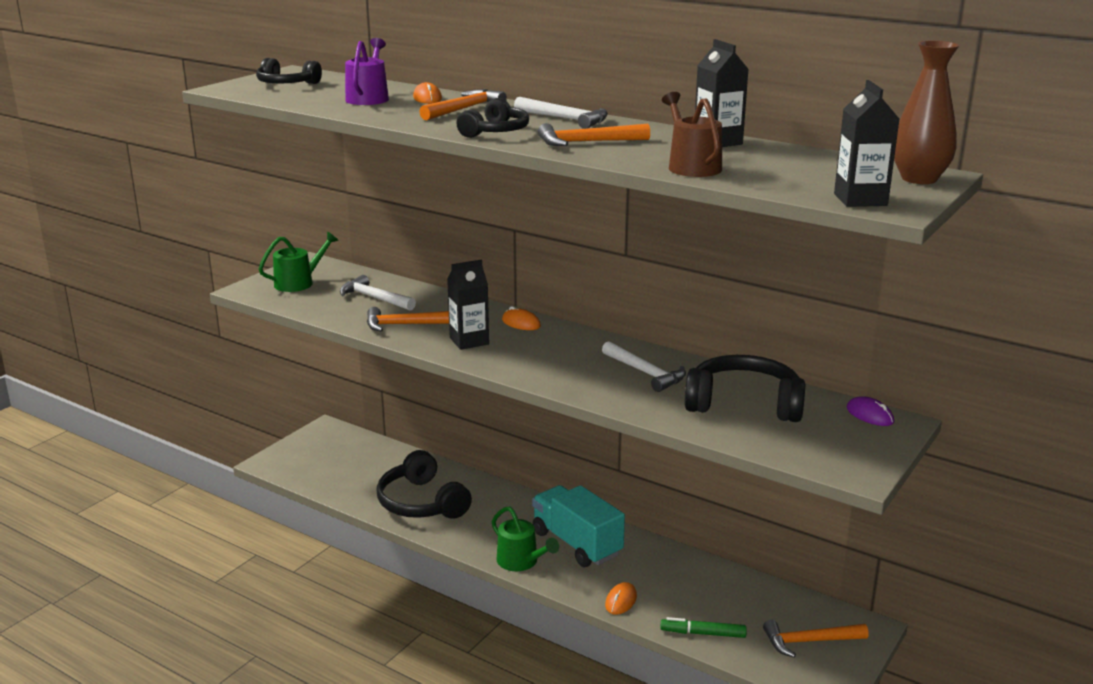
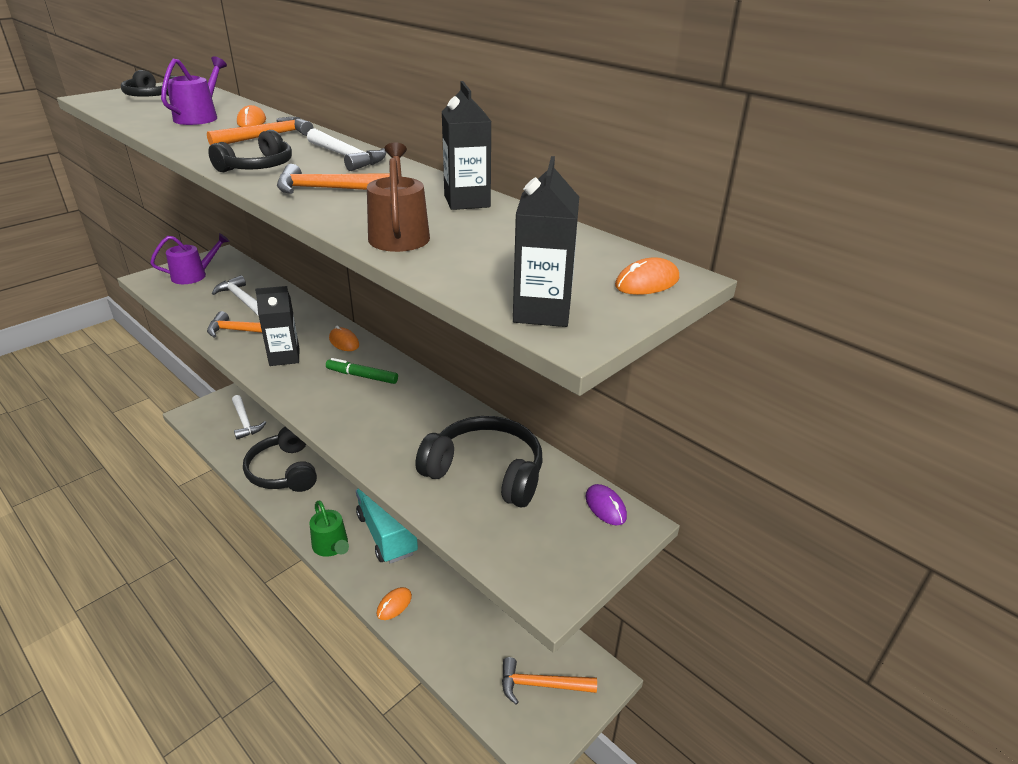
camera: 10 degrees right, 10 degrees up
green watering can [259,232,339,292] -> purple watering can [150,233,230,284]
white hammer [602,341,686,392] -> white hammer moved to [232,395,266,439]
green marker [660,617,747,638] -> green marker moved to [326,358,398,384]
brown vase [894,41,959,184] -> orange mouse [615,257,679,295]

